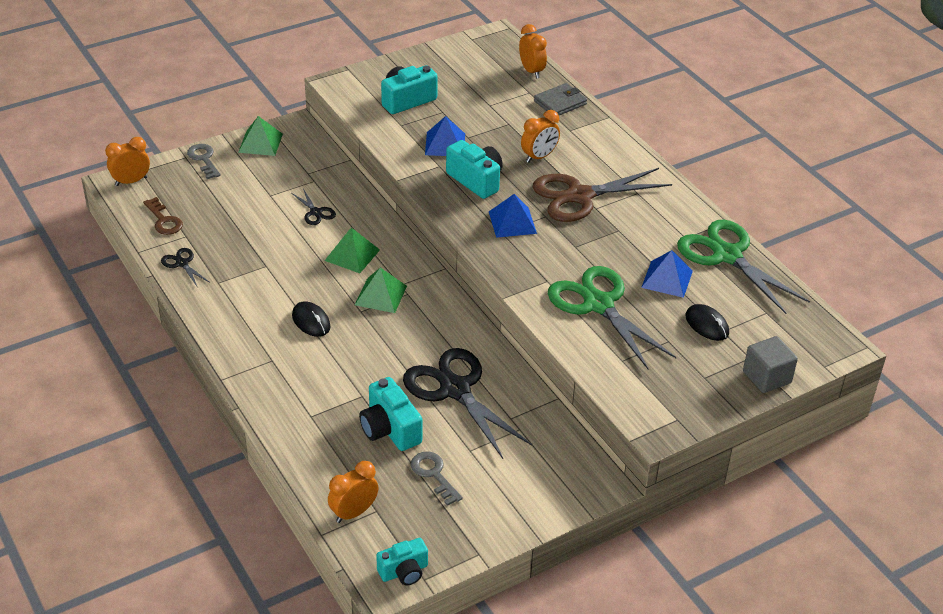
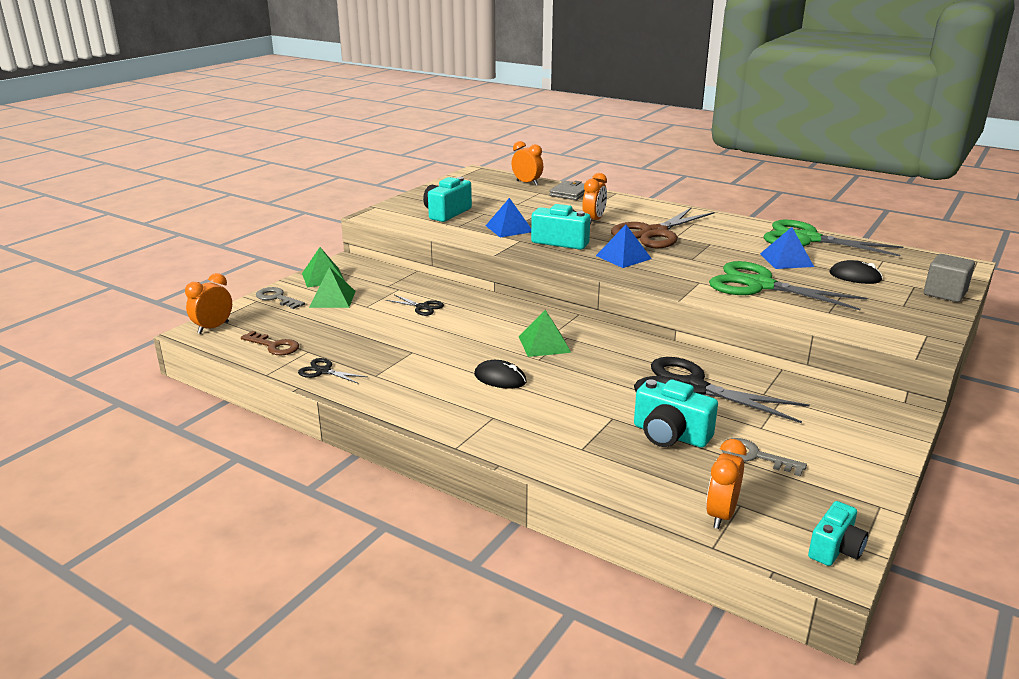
camera: 25 degrees left, 15 degrees down
green pyramid [324,227,380,273] -> green pyramid moved to [309,267,356,308]

